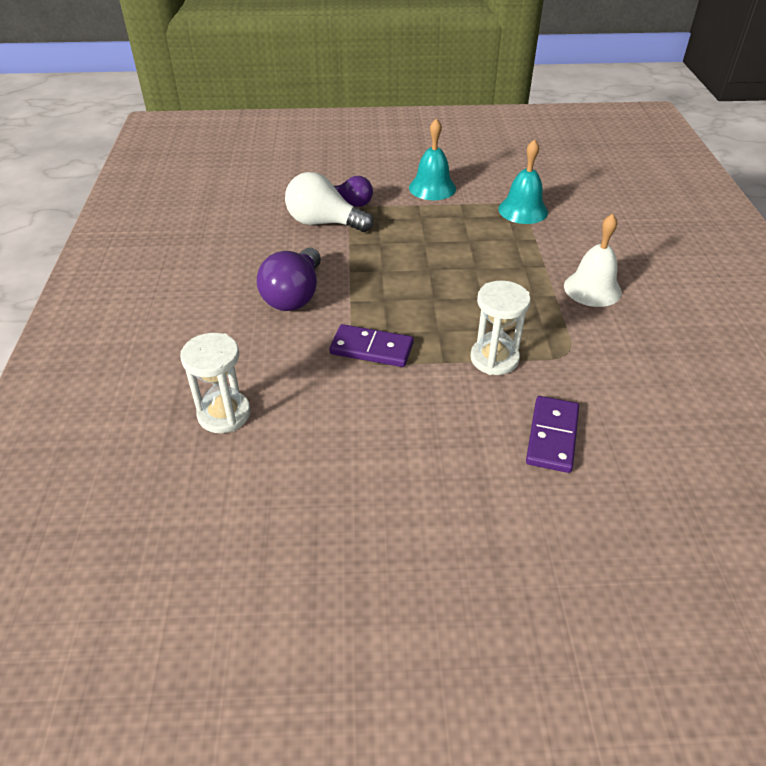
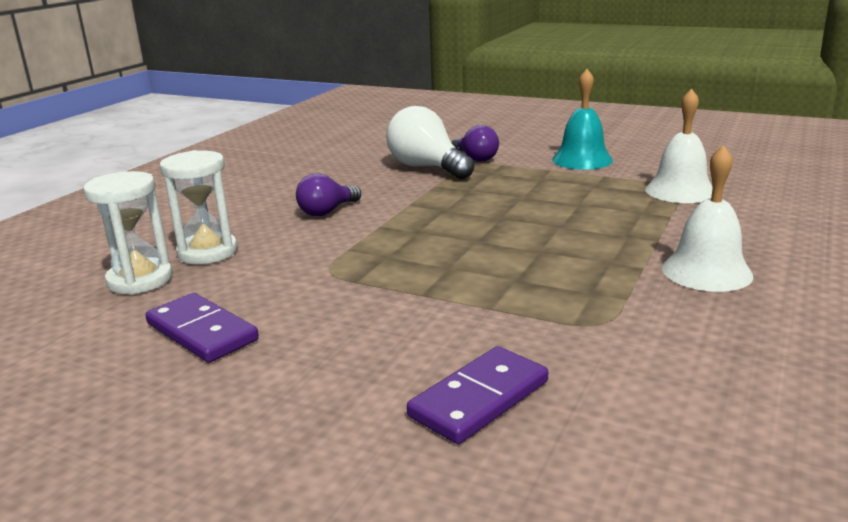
camera: 30 degrees right, 20 degrees down
purple light bulb [256,248,321,311] -> purple light bulb [296,173,361,216], size x0.61
purple domino [330,324,414,367] -> purple domino moved to [145,293,259,362]
white hourglass [470,280,531,375] -> white hourglass moved to [160,150,238,264]
turquoise bell [498,139,548,224] -> white bell [645,88,713,203]

